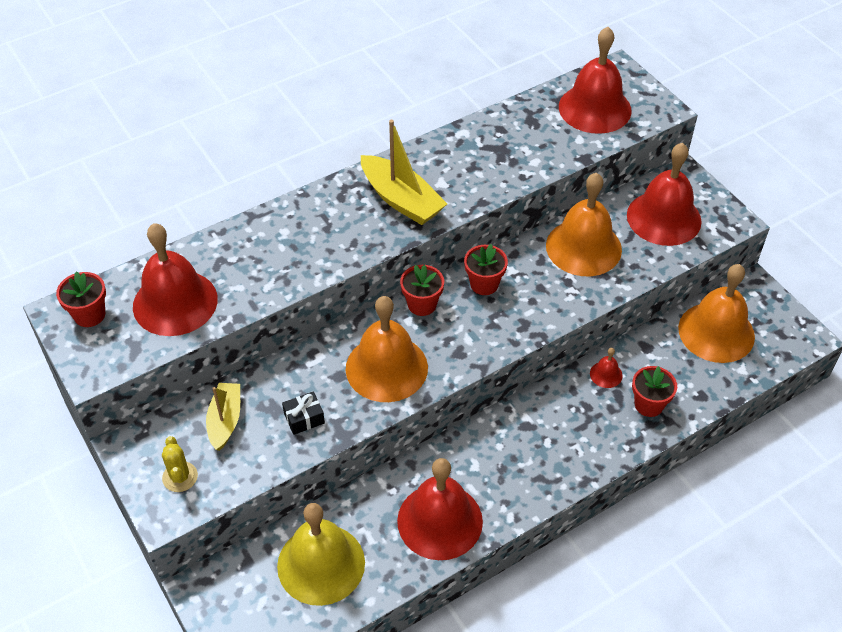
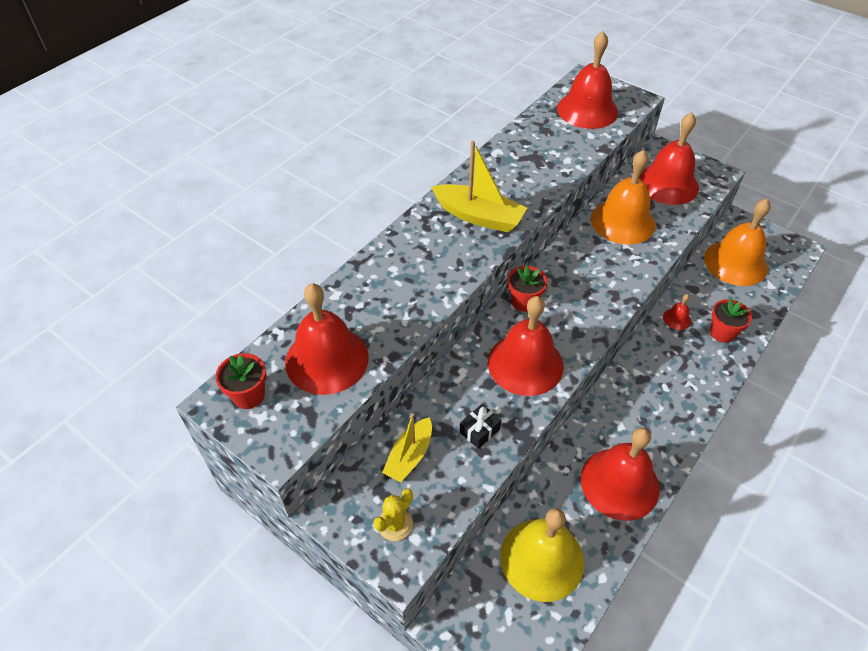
camera: 20 degrees left, 0 degrees up
yellow cactus [162,436,198,492] -> yellow cactus turned 75 degrees clockwise [374,489,413,541]
yellow boat [206,383,240,451] -> yellow boat turned 135 degrees counterclockwise [382,413,432,482]
orange bell [346,296,428,402] -> red bell [488,296,564,396]
red flower pot [464,244,508,295] -> none

